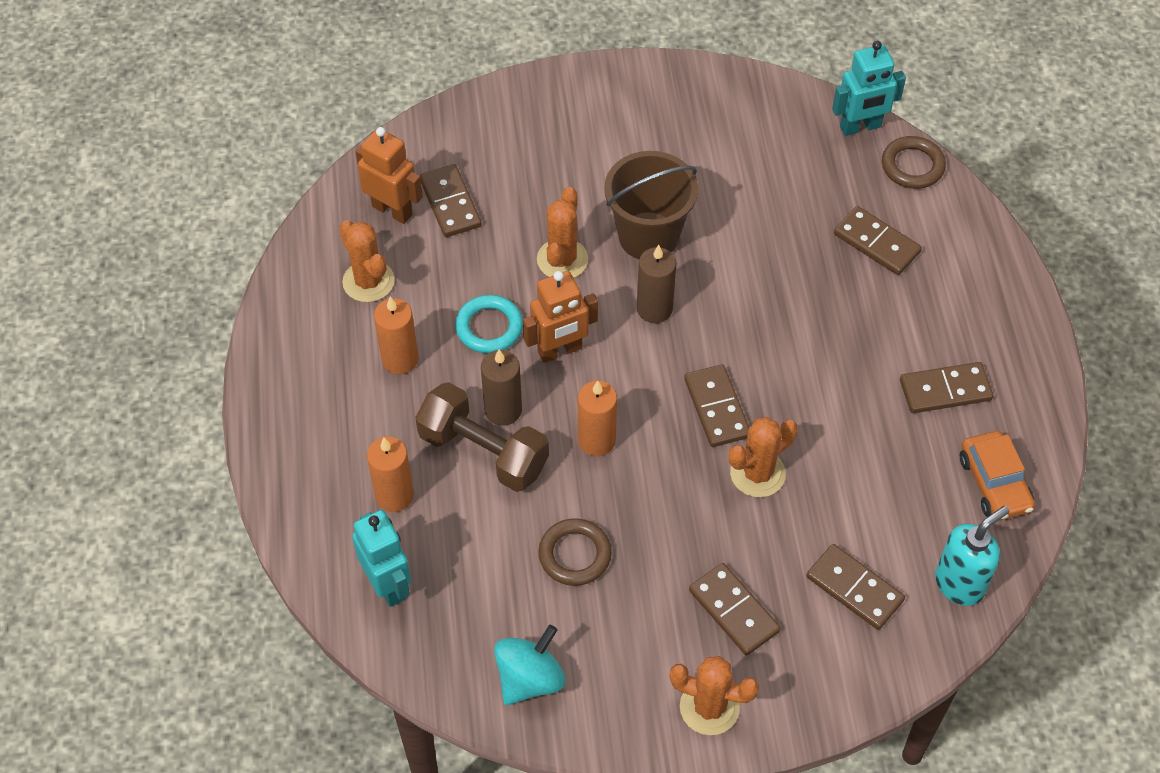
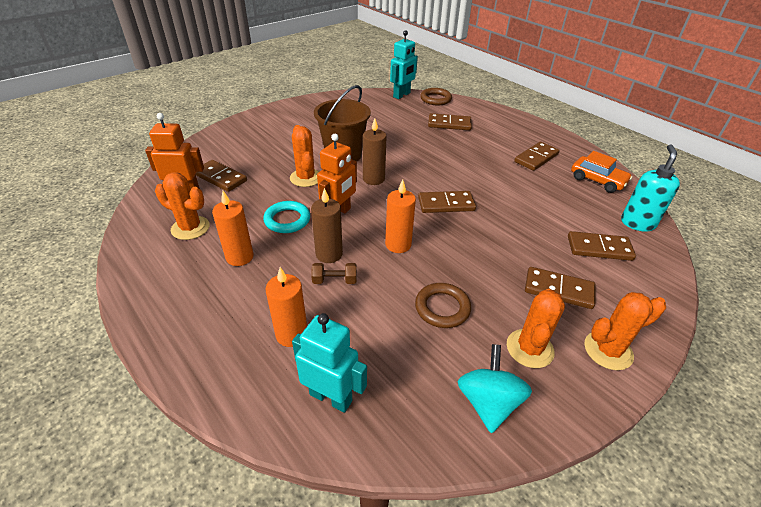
camera: 35 degrees left, 15 degrees down
brown dumbbell [415,382,549,492] -> brown dumbbell [311,263,357,284], size x0.46
brown domino [684,364,750,447] -> brown domino turned 45 degrees counterclockwise [418,191,476,213]
orange cactus [729,417,798,497] -> orange cactus moved to [507,289,565,368]

